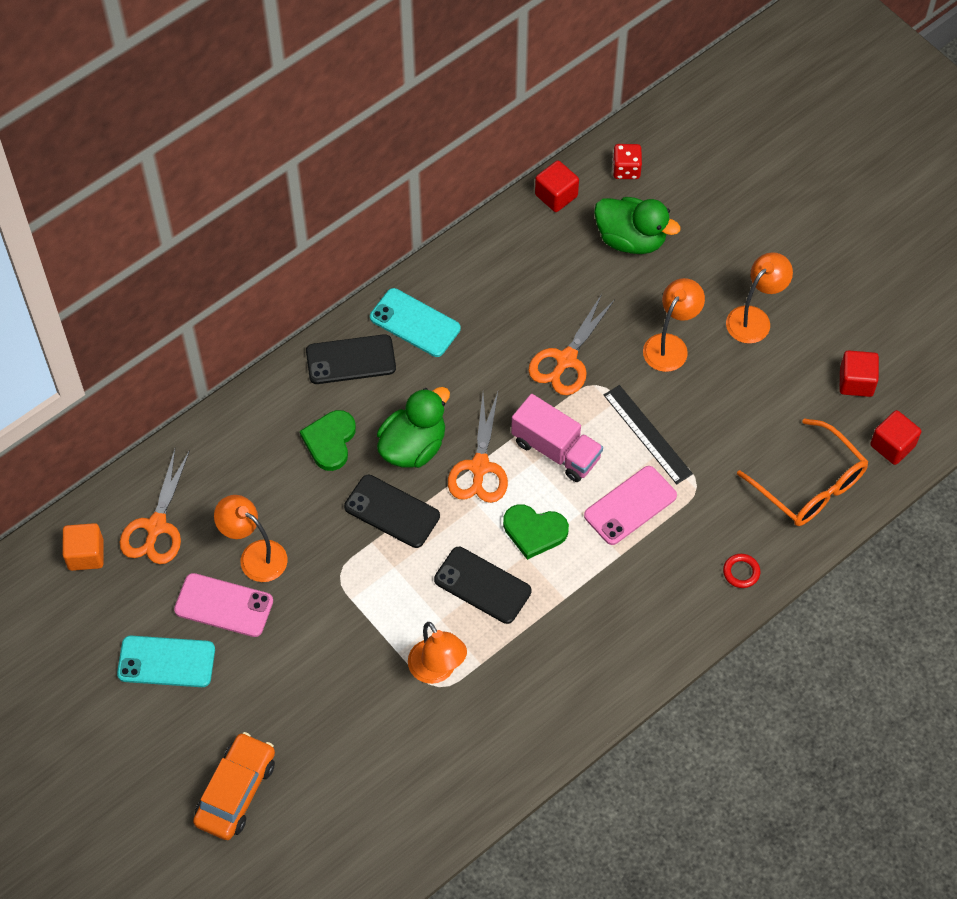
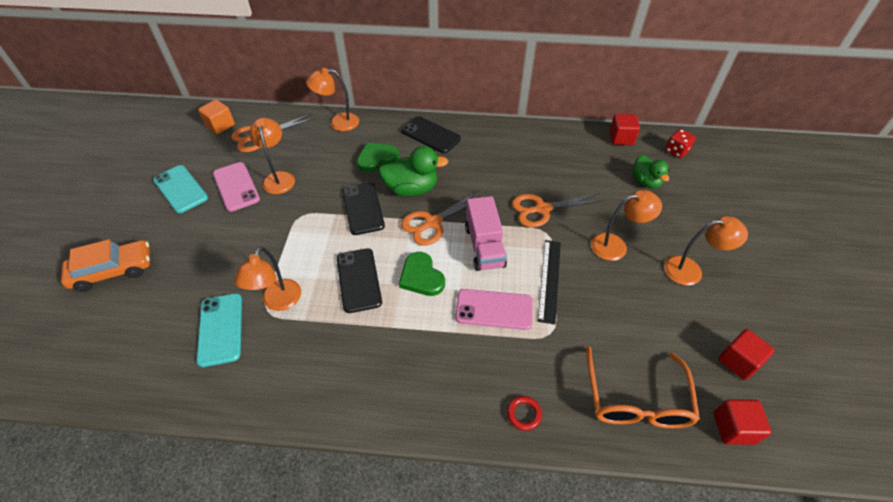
camera: 45 degrees right, 10 degrees down
turquoise phone [370,288,460,357] -> turquoise phone moved to [196,293,242,367]
green duck [594,197,681,254] -> green duck [632,155,670,188], size x0.67
none -> orange lamp [306,68,359,131]

